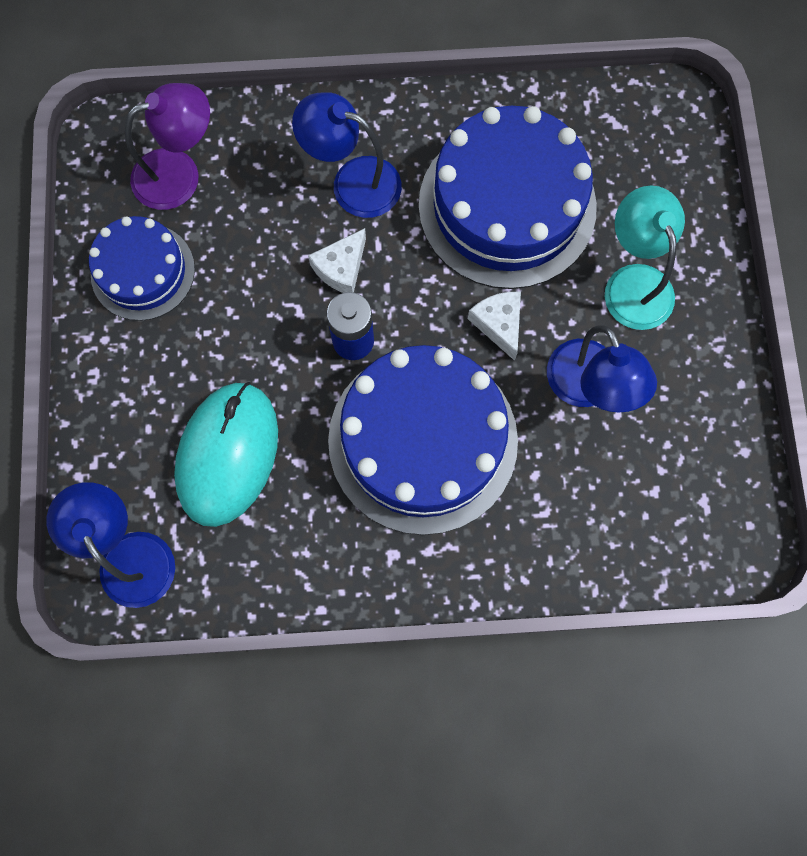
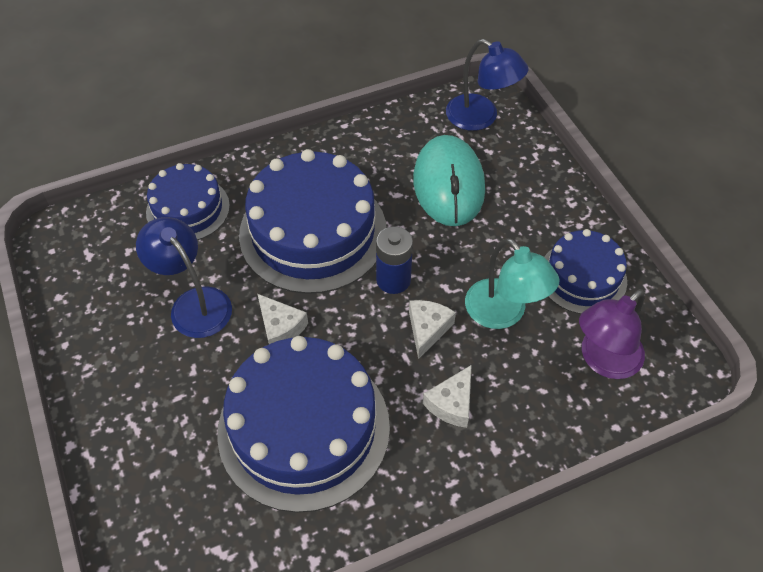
camera: 160 degrees right, 20 degrees down
blue lamp [292,92,402,218] -> white cheese [423,365,472,428]
turquoise lamp [605,186,685,330] -> turquoise lamp moved to [465,238,559,329]
none -> blue cake [146,163,230,240]

